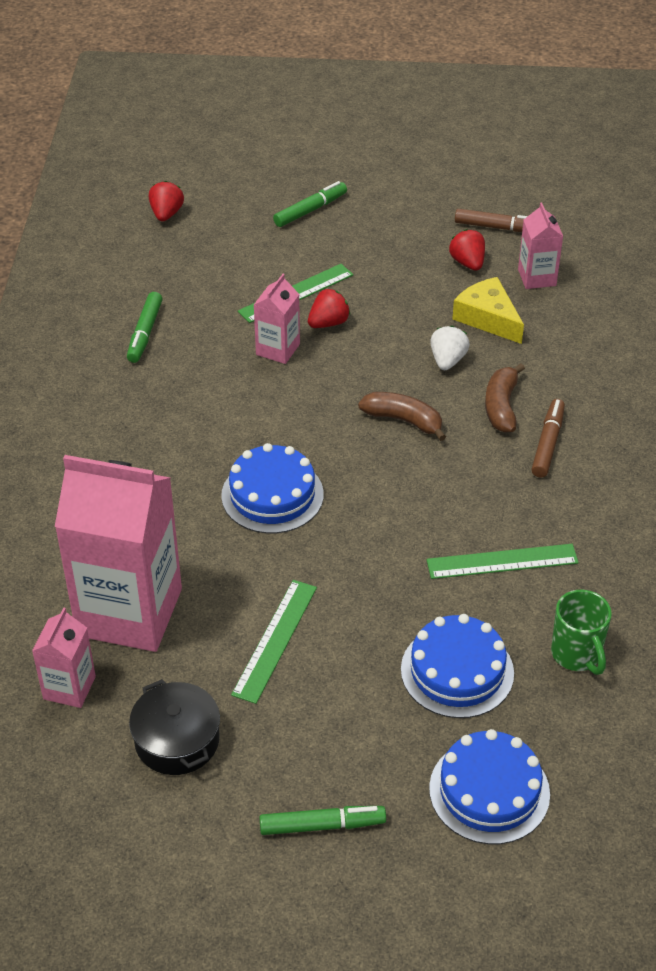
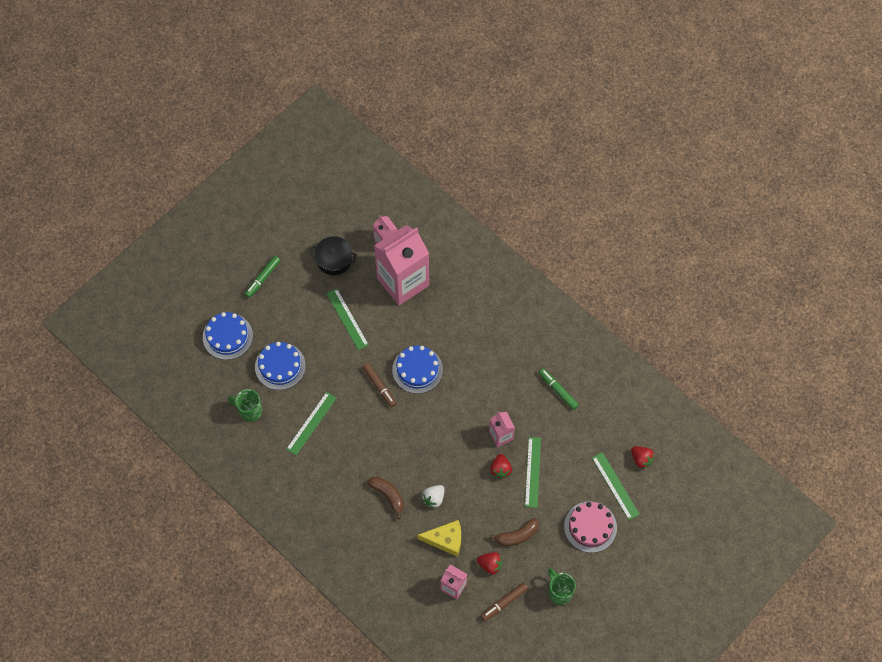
camera: 130 degrees right, 20 degrees up
green marker [273,181,347,227] -> pink cake [564,501,617,553]
brown banana [358,392,446,441] -> brown banana moved to [489,518,539,546]
white strawberry [430,326,470,370] -> white strawberry turned 75 degrees clockwise [422,485,445,508]
brown marker [531,399,565,478] -> brown marker moved to [362,363,396,407]
none -> green mug [548,568,576,605]
none -> green ruler [592,452,640,520]

